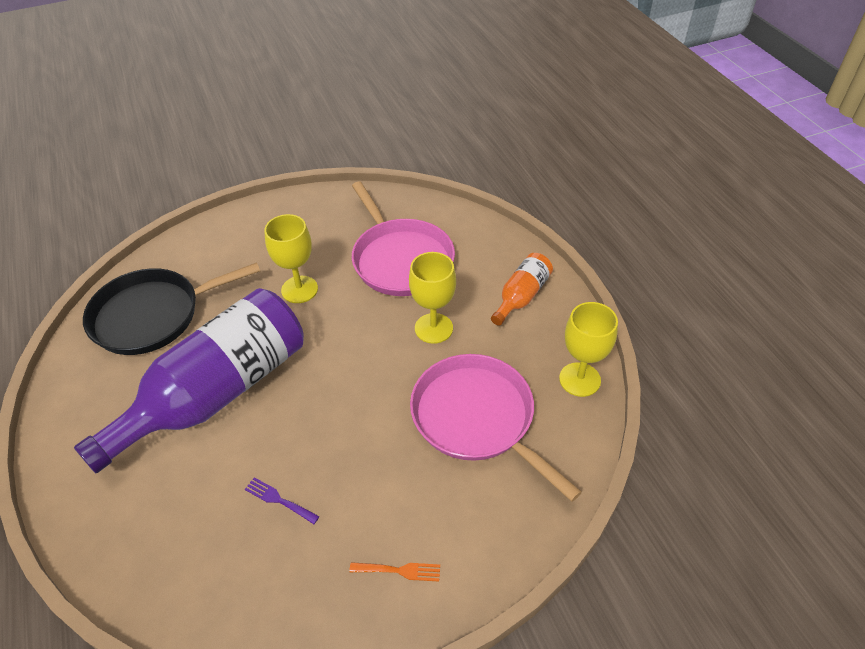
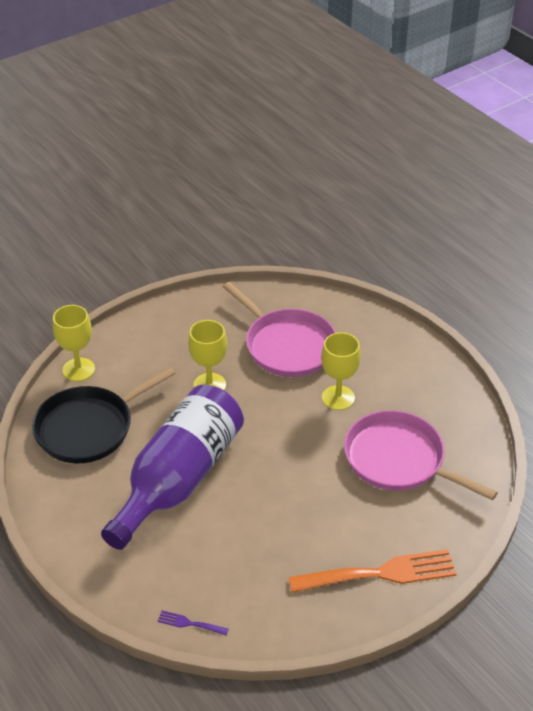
camera: 15 degrees left, 5 degrees down
purple fork [245,477,320,524] -> purple fork moved to [158,610,228,635]
orange fork [349,562,440,582] -> orange fork [288,549,456,593], size x2.42
orange bottle [491,253,553,326] -> none
yellow goblet [559,302,618,397] -> yellow goblet moved to [53,305,95,381]

